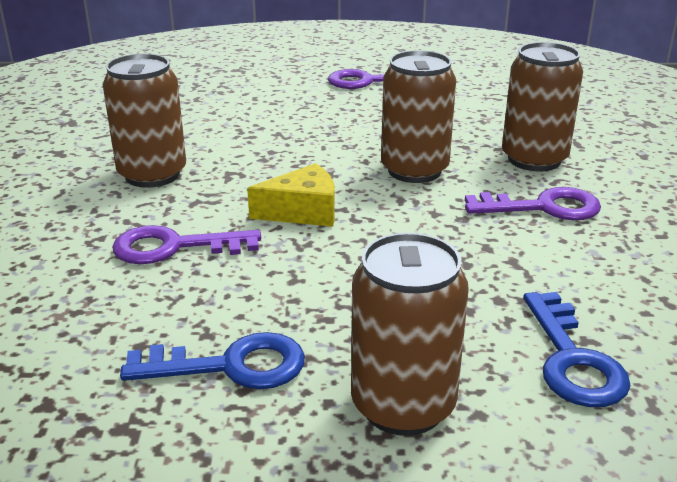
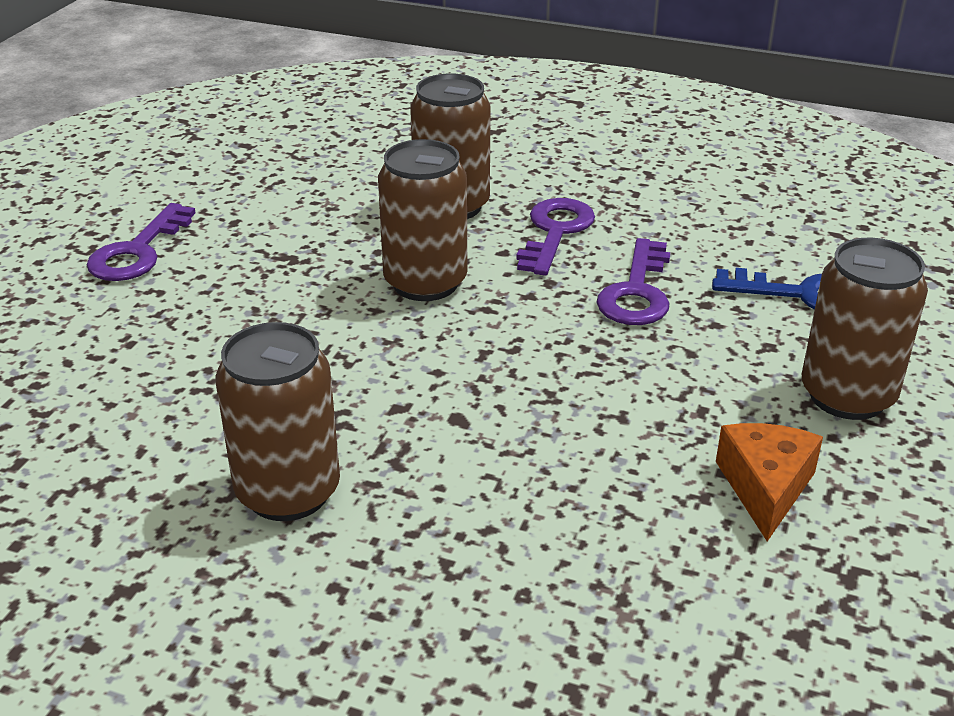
camera: 70 degrees left, 5 degrees up
purple key [112,225,261,264] -> purple key moved to [596,238,670,325]
blue key [120,332,305,389] -> orange cheese [716,423,823,541]
yellow cheese [247,163,335,227] -> none

